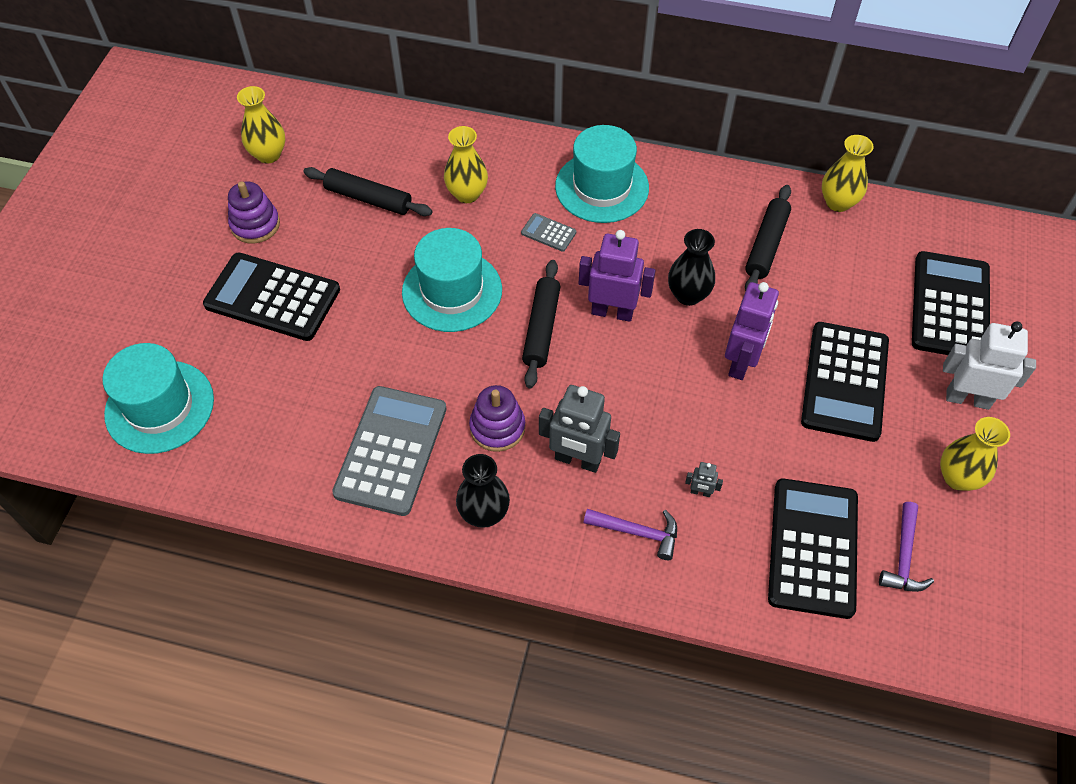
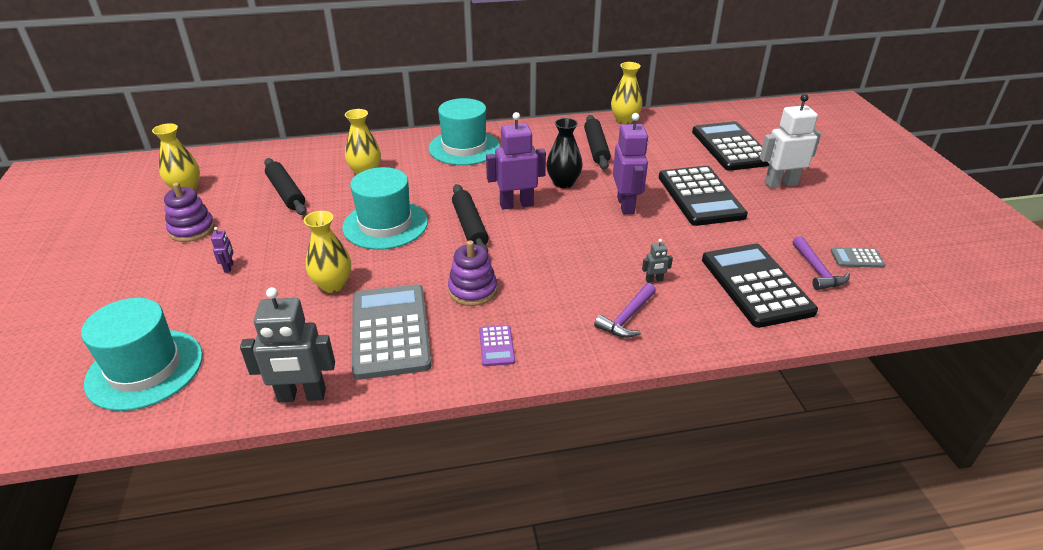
camera: 25 degrees left, 20 degrees down
black calculator [203,252,340,341] -> purple robot [211,227,234,273]
black rolling pin [303,167,433,216] -> black rolling pin turned 60 degrees clockwise [264,158,307,215]
black vase [456,454,510,528] -> purple calculator [479,325,515,366]
grey calculator [521,213,577,252] -> grey calculator moved to [830,247,885,268]
grey robot [539,385,620,473] -> grey robot moved to [240,287,335,403]
purple hammer [583,509,677,560] -> purple hammer turned 135 degrees clockwise [594,283,656,338]
yellow vase [940,417,1010,491] -> yellow vase moved to [304,211,351,293]

